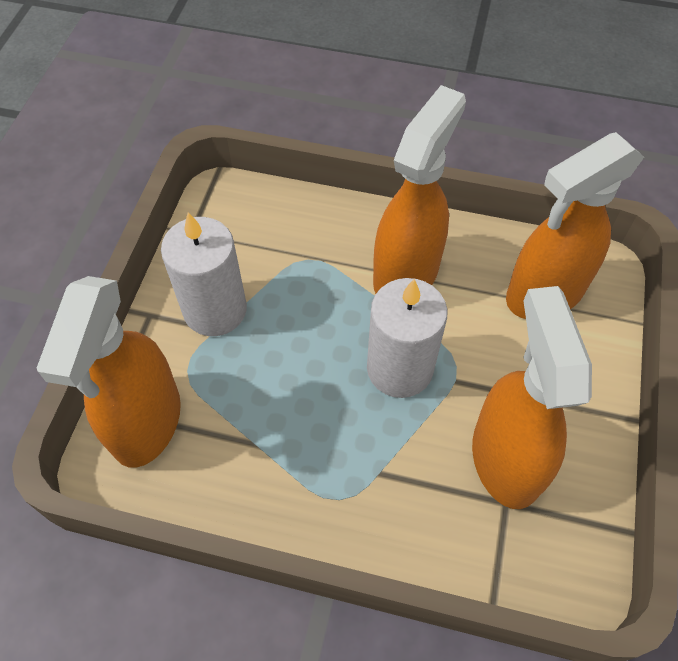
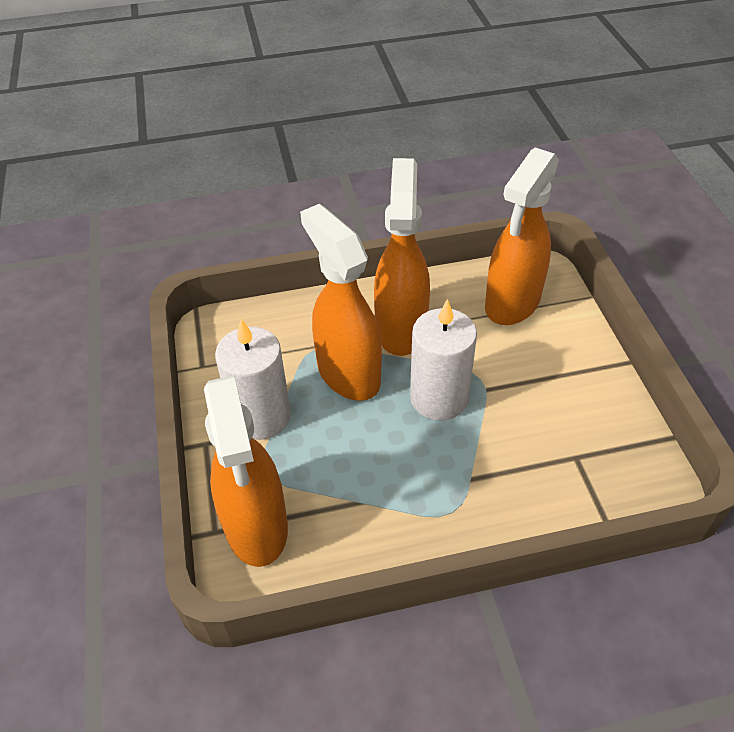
camera: 25 degrees left, 10 degrees down
orange spray bottle [472,286,592,509] -> orange spray bottle moved to [300,204,382,401]

